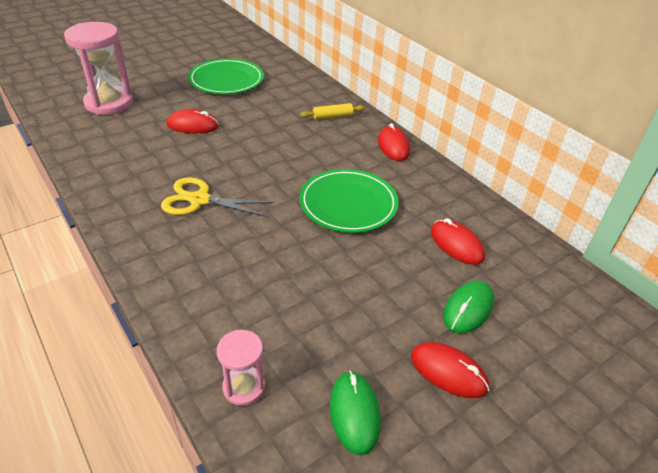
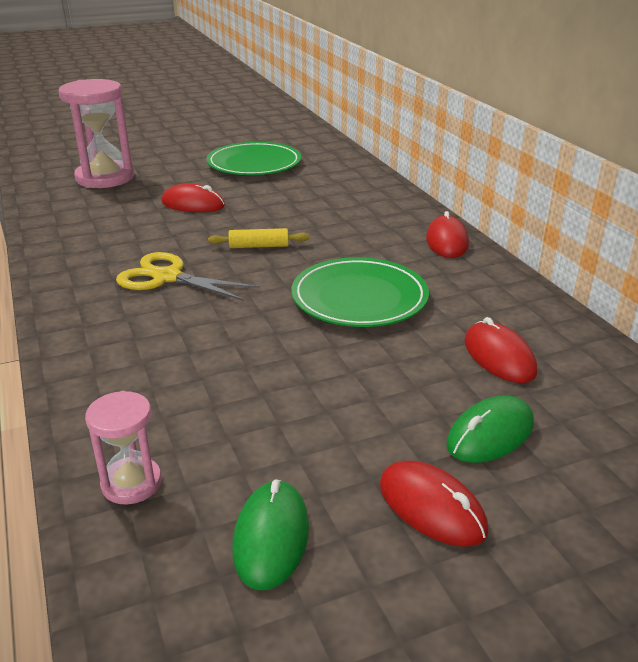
camera: 15 degrees right, 10 degrees down
yellow rolling pin [300,103,365,120] -> yellow rolling pin moved to [208,228,309,248]

